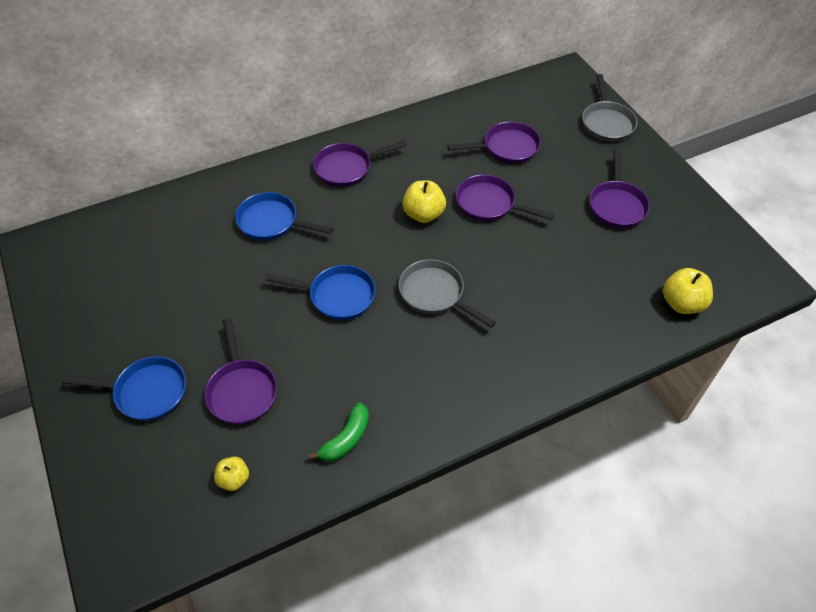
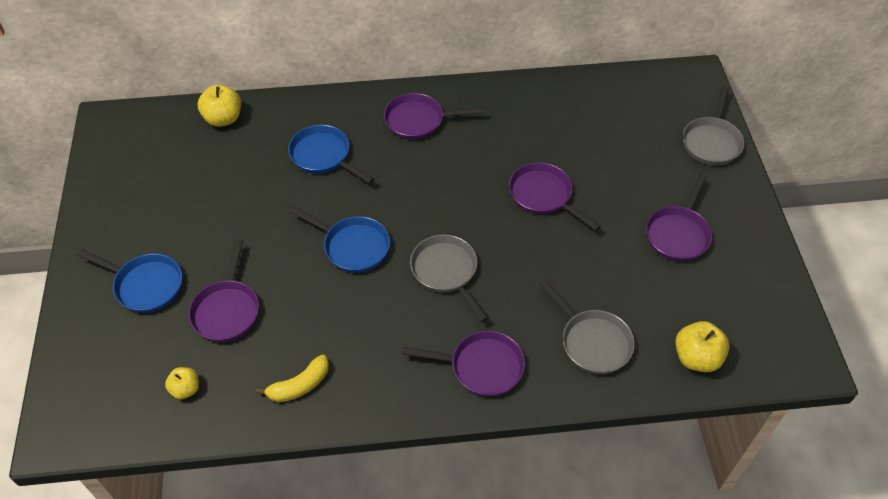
camera: 20 degrees right, 0 degrees up
green banana [309,402,369,462] -> yellow banana [256,355,329,402]
yellow apple [402,180,446,223] -> yellow apple moved to [198,85,241,127]
purple pan [447,121,541,164] -> purple pan moved to [402,331,525,397]
none -> grey pan [539,279,635,374]

